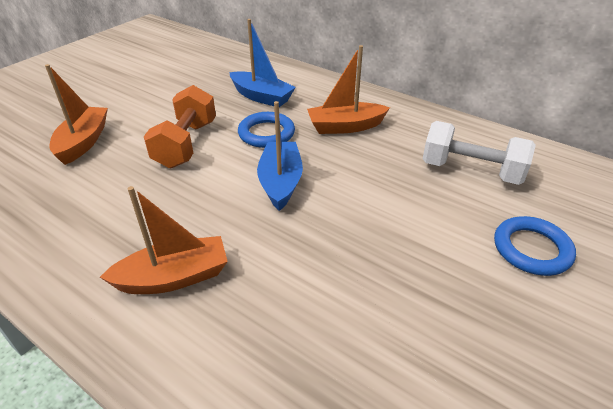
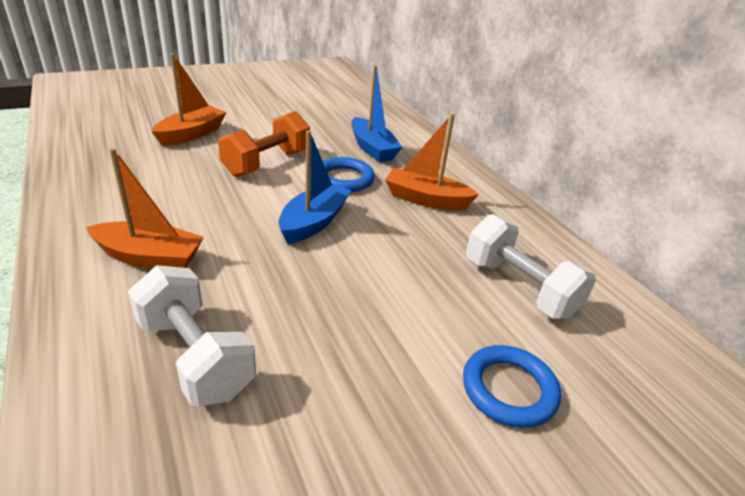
camera: 25 degrees right, 5 degrees down
none -> white dumbbell [128,265,256,406]

